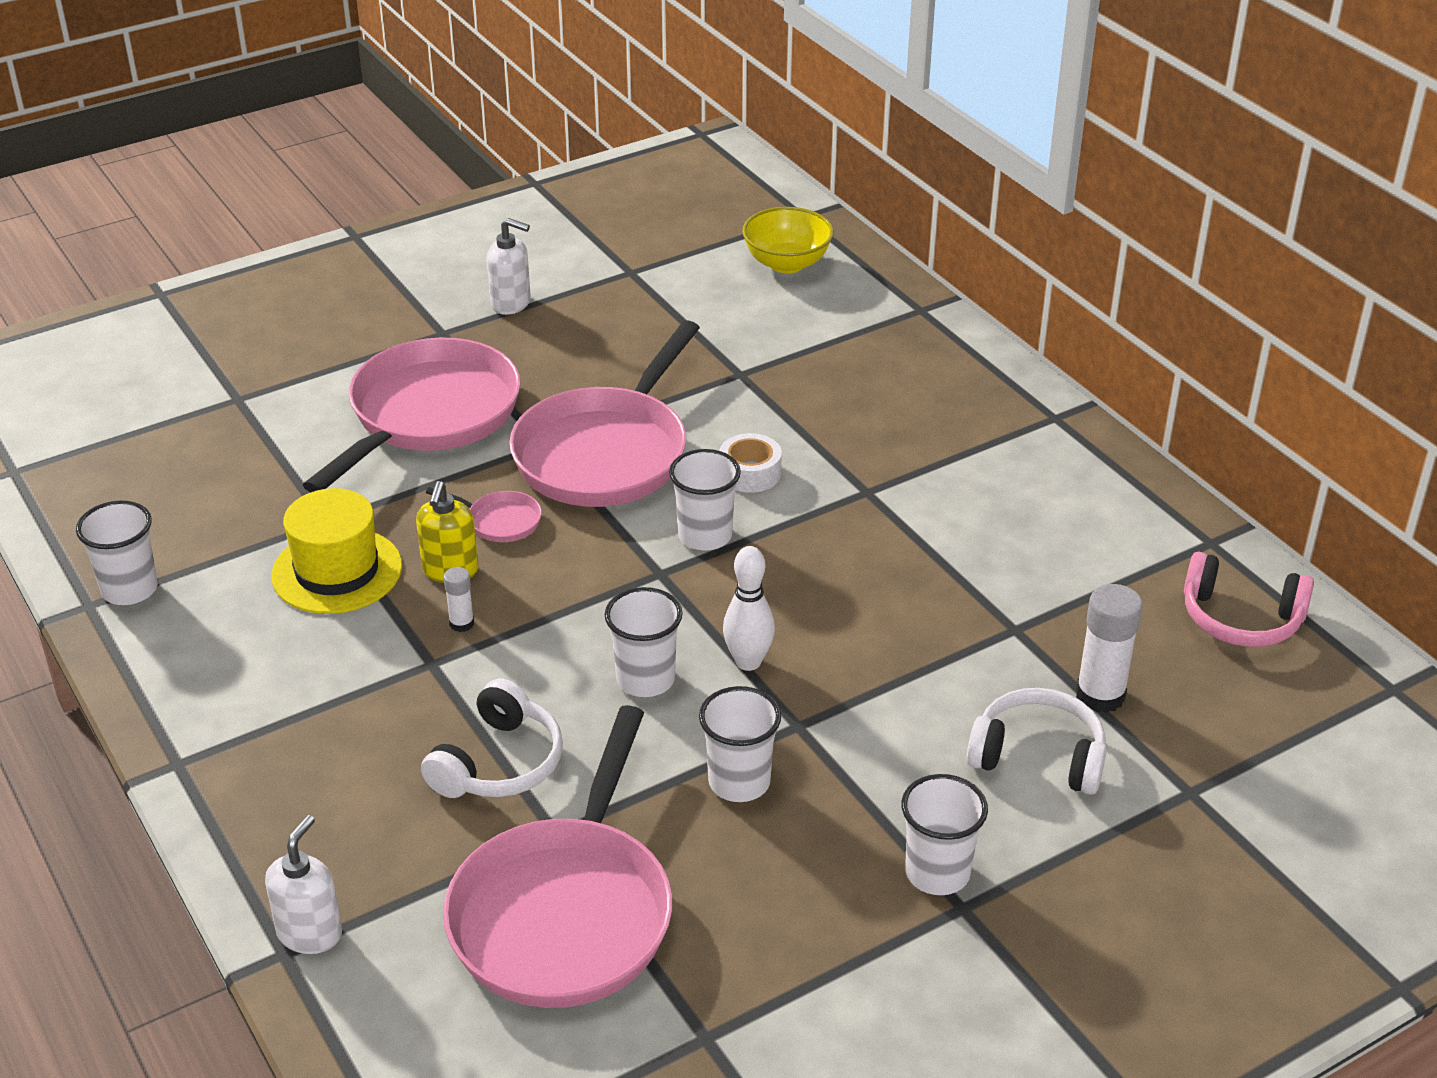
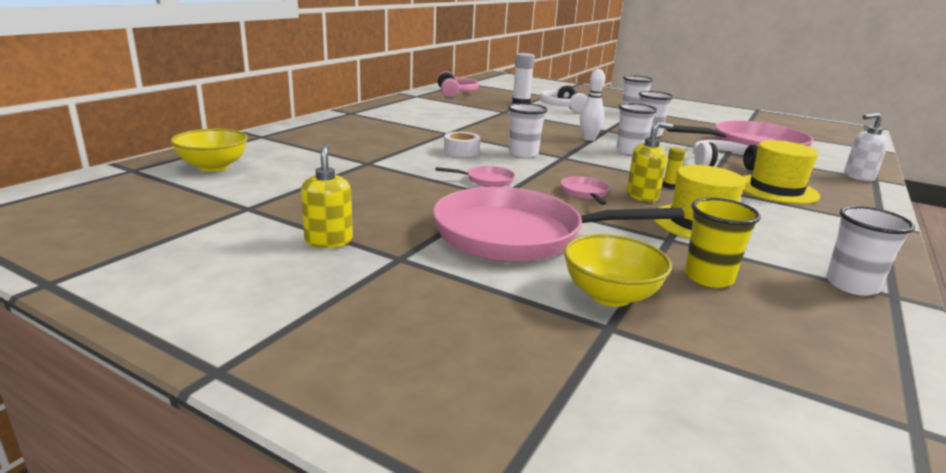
camera: 120 degrees left, 15 degrees down
white glue stick [444,567,474,632] -> yellow glue stick [663,147,686,189]
white soap dispenser [487,218,531,315] -> yellow soap dispenser [301,144,353,248]
pink pan [509,320,700,507] -> pink pan [436,166,515,187], size x0.40
none -> yellow bowl [564,234,672,307]
none -> yellow cup [685,198,761,288]
none -> yellow hat [742,140,820,204]

